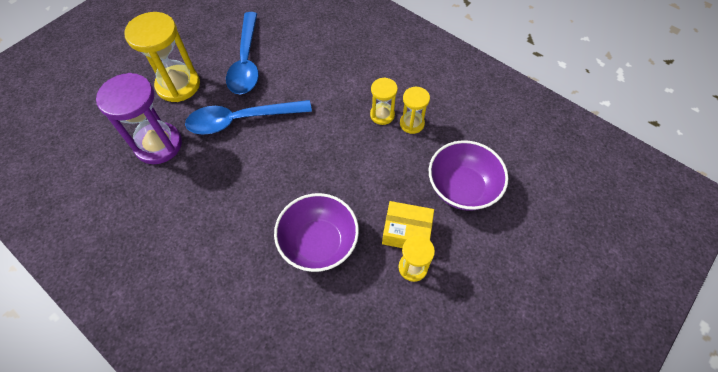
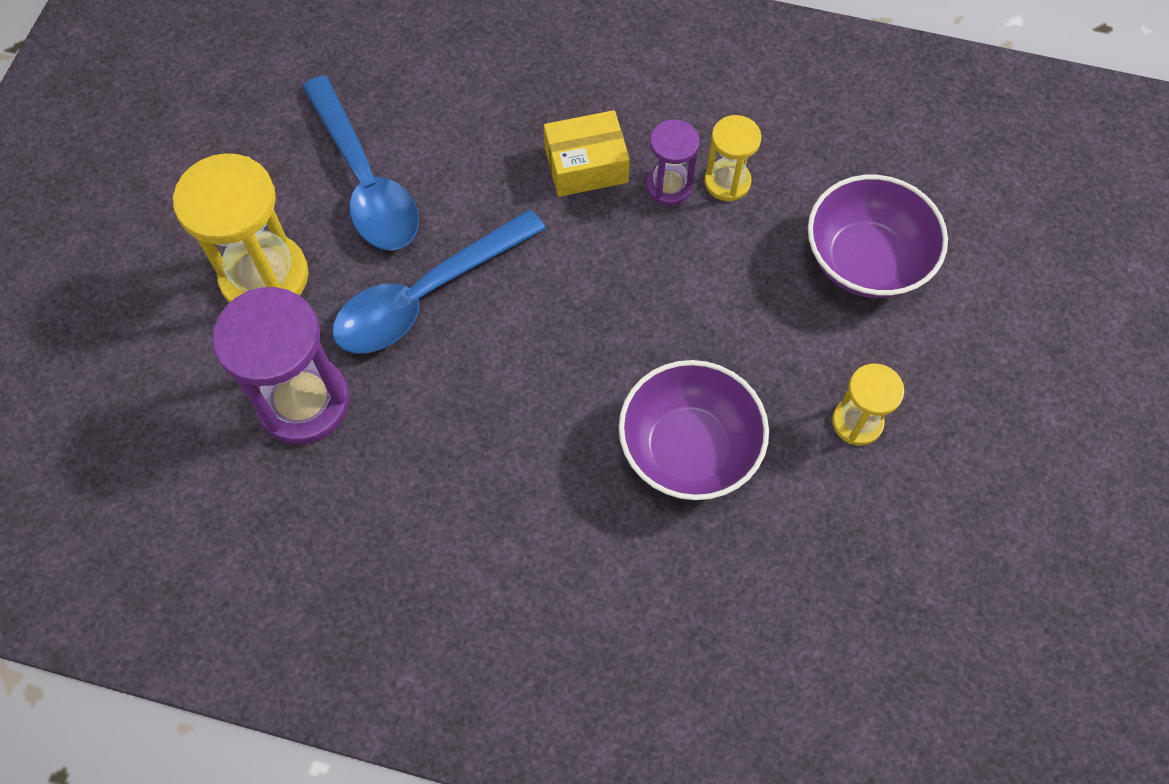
camera: 25 degrees left, 5 degrees up
yellow hourglass [370,77,398,125] -> purple hourglass [646,119,699,205]
yellow box [382,201,434,248] -> yellow box moved to [544,110,630,197]

